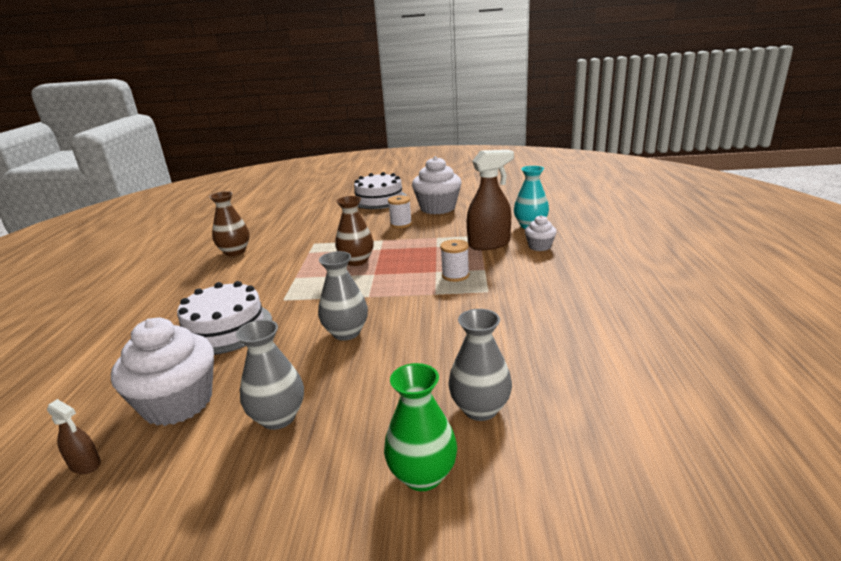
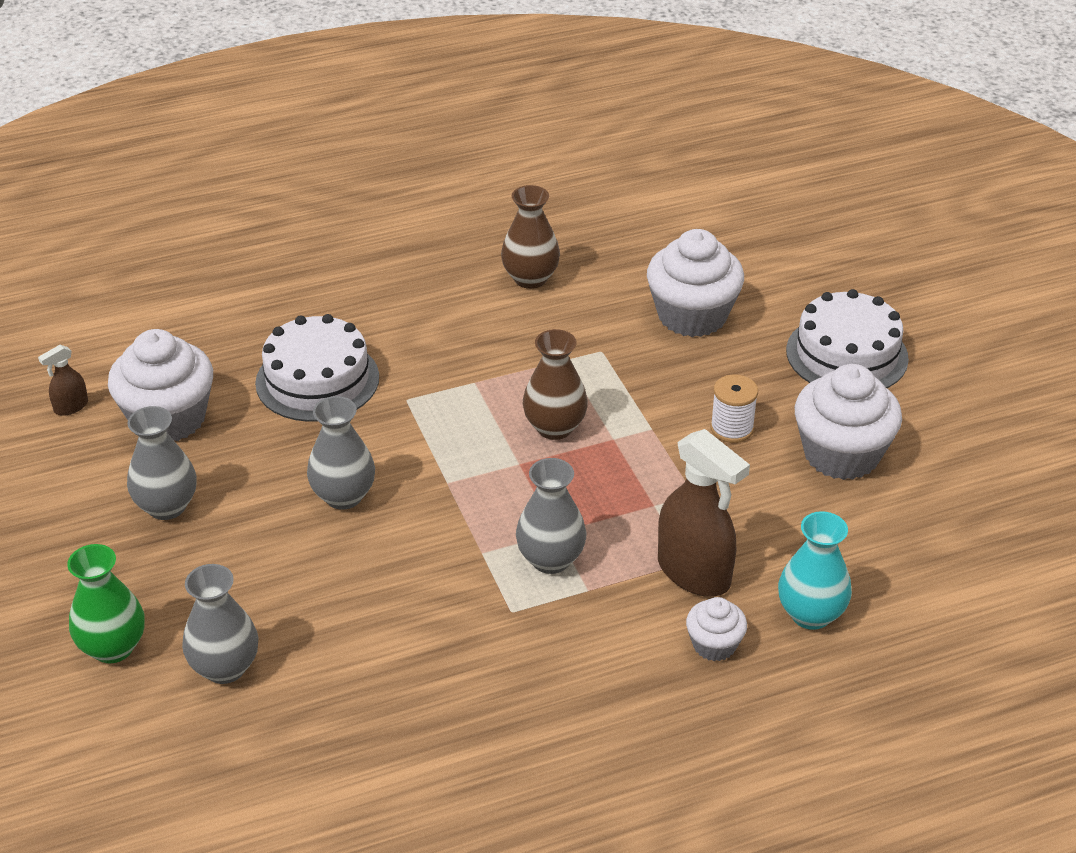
camera: 65 degrees right, 15 degrees up
brown spray bottle [47,399,101,474] -> brown spray bottle turned 45 degrees clockwise [38,345,88,416]
white spool [440,239,469,282] -> grey vase [516,458,586,574]
none -> white cupcake [647,229,744,337]

